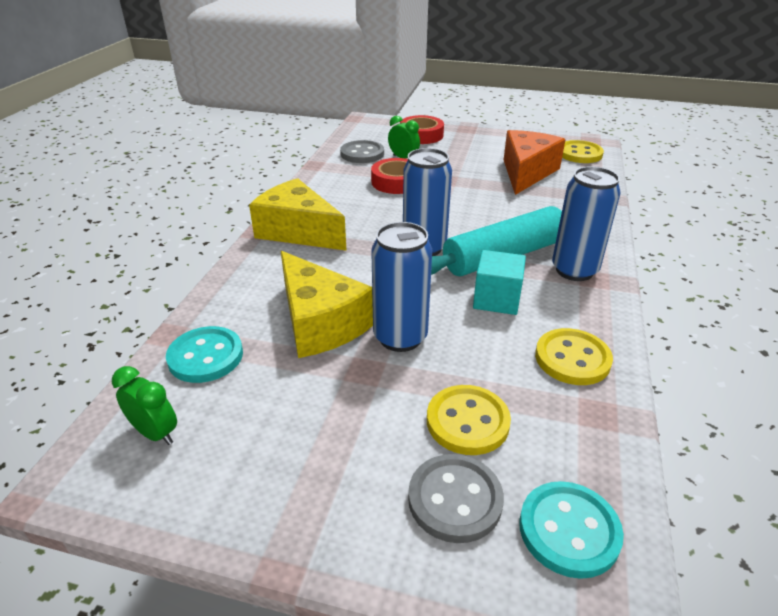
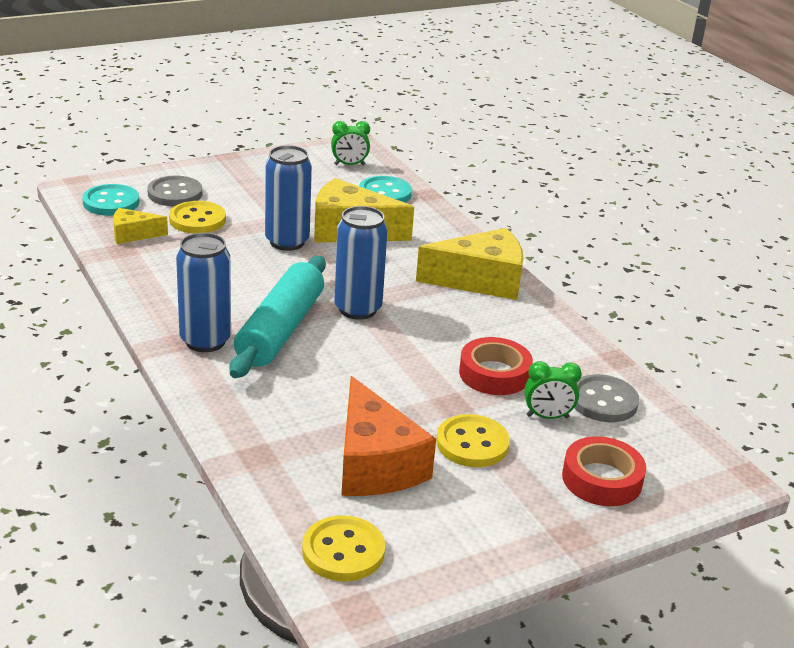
camera: 135 degrees right, 5 degrees down
turquoise cube [473,250,526,315] -> none
yellow button [535,328,613,385] -> yellow button moved to [436,414,510,467]
none -> yellow cheese [113,208,168,244]

